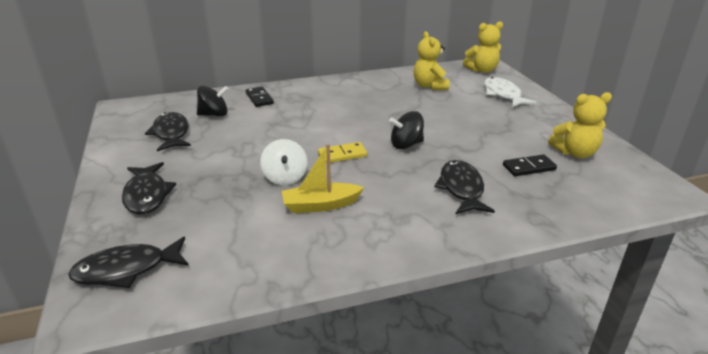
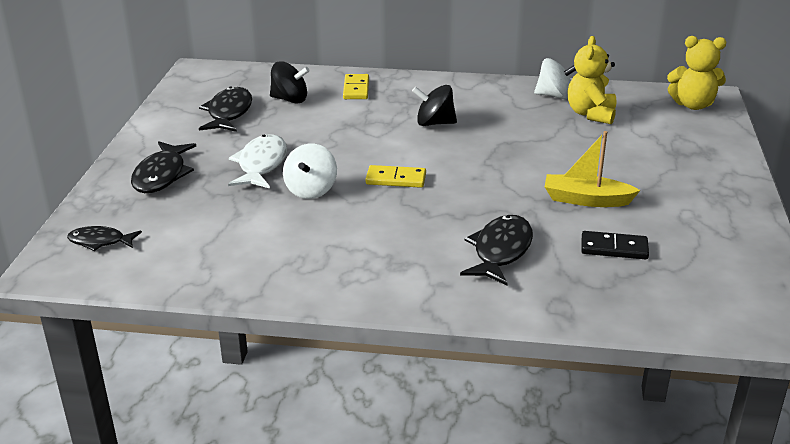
camera: 25 degrees right, 0 degrees up
black fish [68,237,189,288] -> black fish [67,226,142,251], size x0.63
black domino [246,87,274,107] -> yellow domino [343,74,369,99]
yellow boat [282,144,364,213] -> yellow boat moved to [545,131,641,207]
black spinning top [389,111,424,149] -> black spinning top moved to [412,85,457,126]
white fish [484,77,537,107] -> white fish moved to [228,134,287,188]
yellow teddy bear [548,92,612,158] -> none
none -> white spinning top [534,58,576,100]

